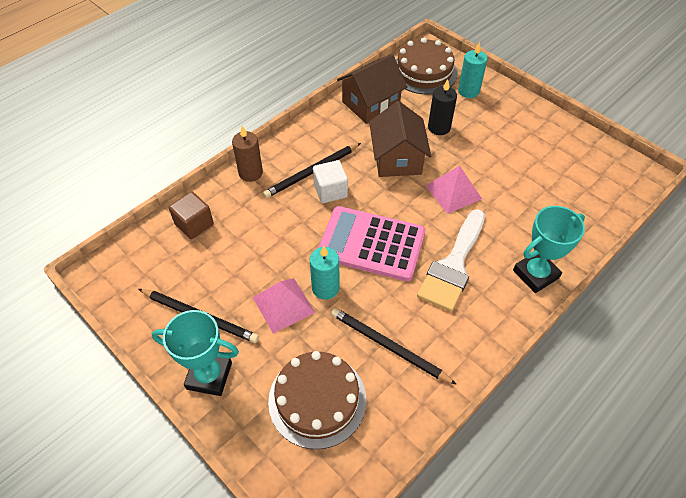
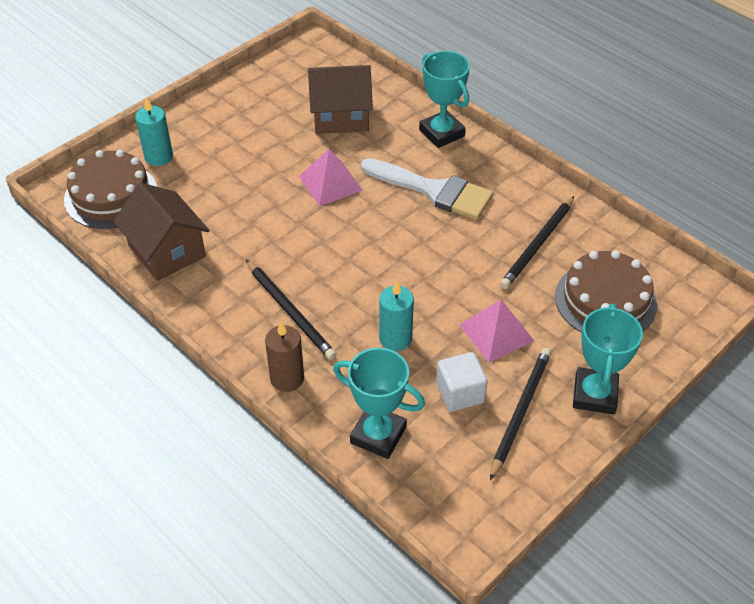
camera: 90 degrees left, 5 degrees down
brown cube [169,192,214,239] -> turquoise trophy [333,348,425,459]
turquoise candle [310,246,340,300] -> turquoise candle moved to [379,281,414,351]
white cube [313,160,348,203] -> white cube moved to [436,352,488,412]
pink calculator [318,206,425,281] -> none
brown house [369,101,431,177] -> brown house moved to [308,65,373,134]
black candle [428,79,457,135] -> none

